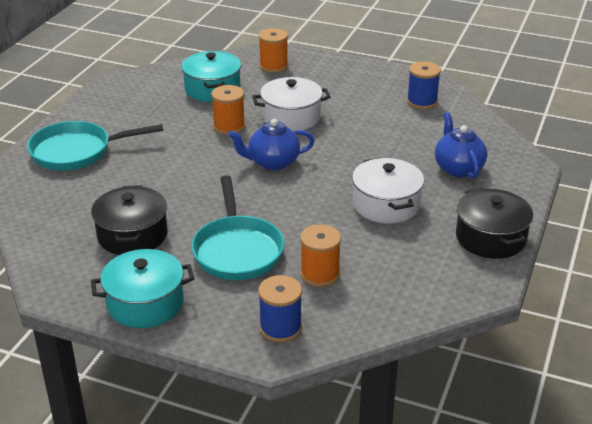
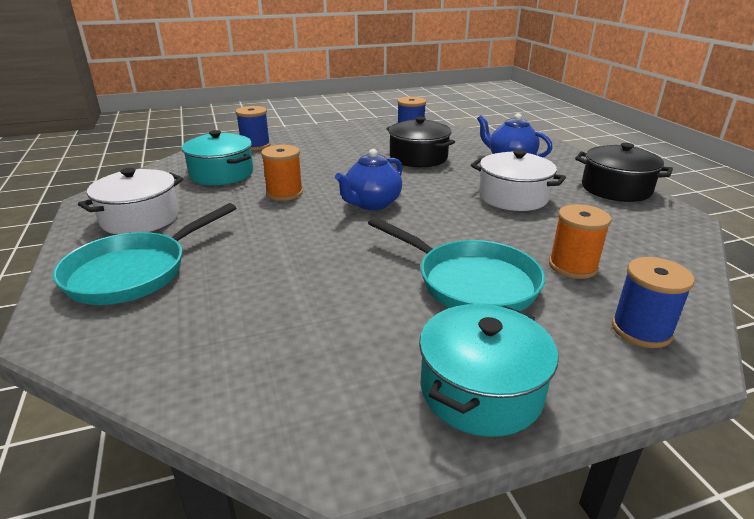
camera: 40 degrees left, 5 degrees down
black pot [91,185,168,255] -> black pot moved to [387,117,455,167]
white pot [252,77,331,131] -> white pot moved to [78,168,183,234]
orange spool [259,28,288,73] -> blue spool [235,106,270,151]

